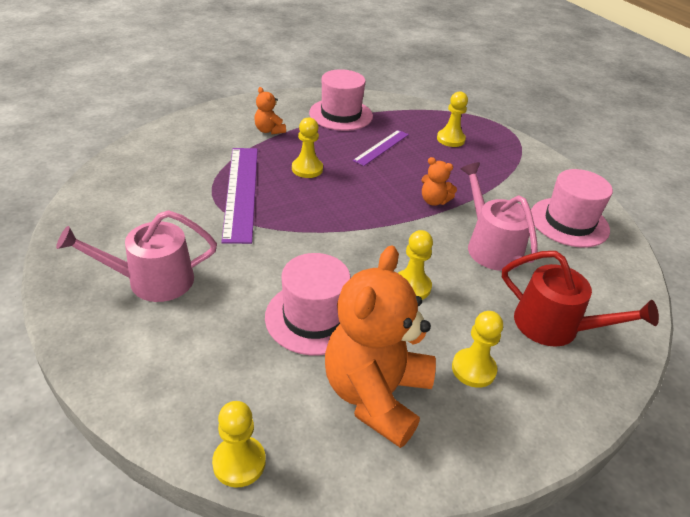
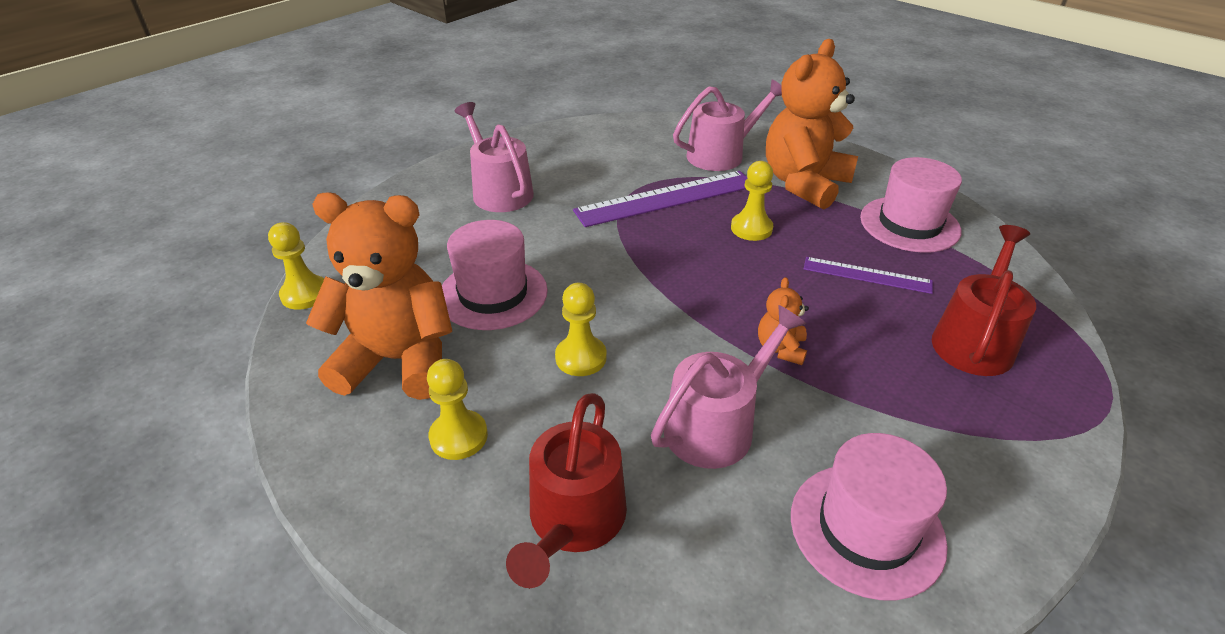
camera: 75 degrees right, 0 degrees up
orange teddy bear [254,87,286,134] -> orange teddy bear [766,39,858,210], size x2.30
yellow pawn [437,91,468,147] -> red watering can [932,225,1036,376]
none -> pink watering can [673,80,782,171]

